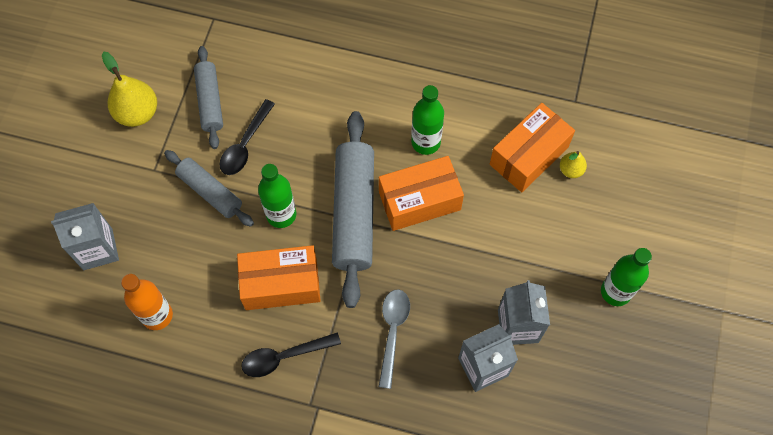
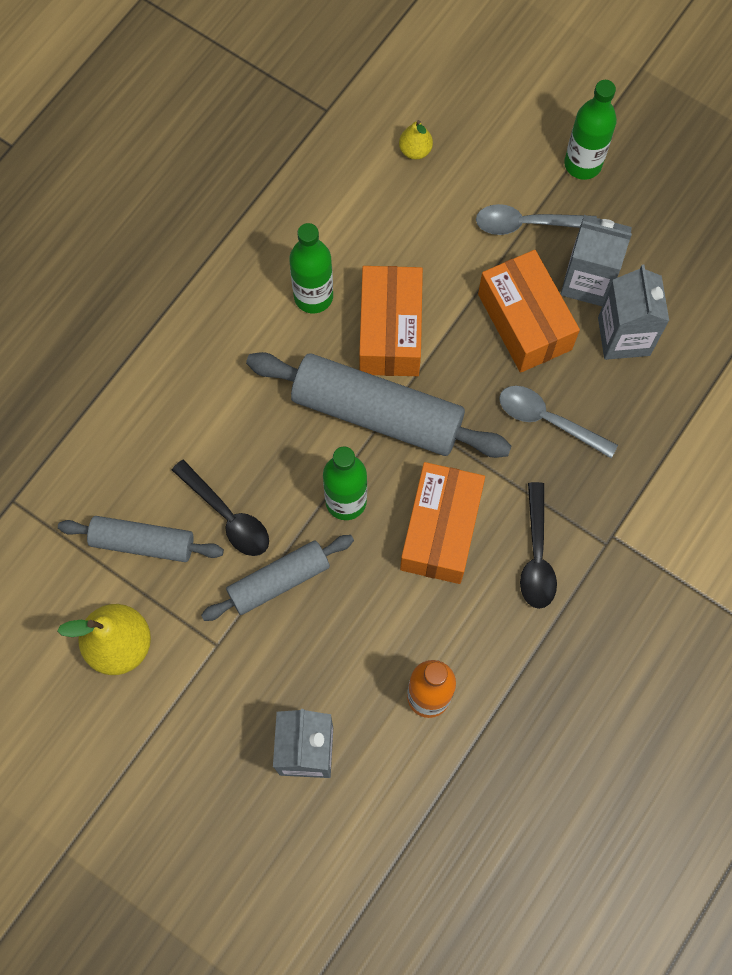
camera: 70 degrees left, 5 degrees up
orange box [490,103,575,192] -> orange box moved to [478,250,580,373]
none -> grey spoon [476,204,597,235]

